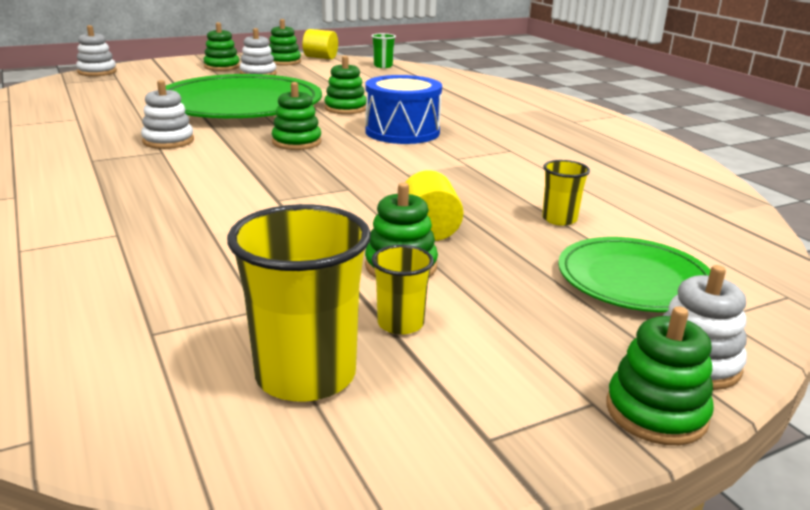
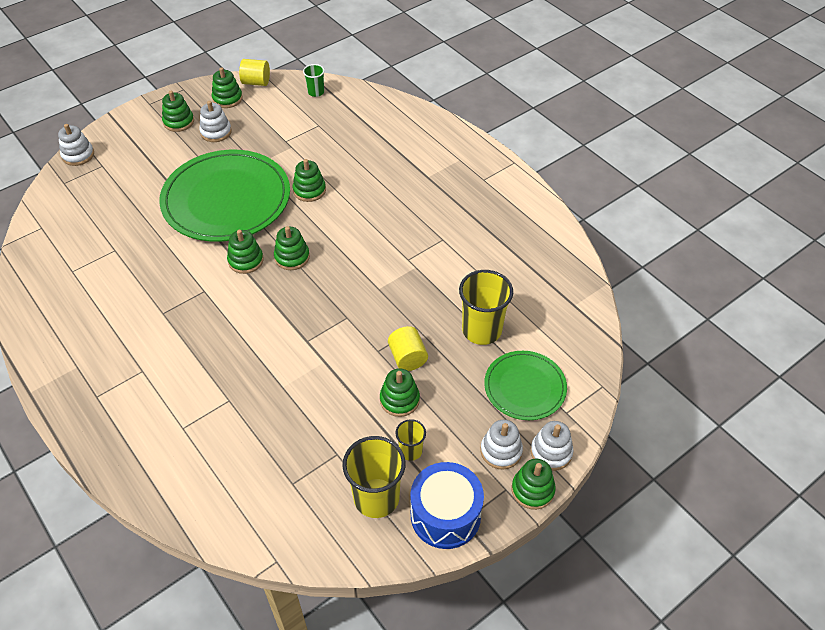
camera: 10 degrees left, 25 degrees up
white stacking toy [141,80,194,149] -> white stacking toy moved to [480,420,523,470]
blue drum [365,75,442,144] -> blue drum moved to [411,462,484,549]
yellow cup [542,160,590,226] -> yellow cup [459,270,513,345], size x1.91
none -> green stacking toy [227,230,264,274]

